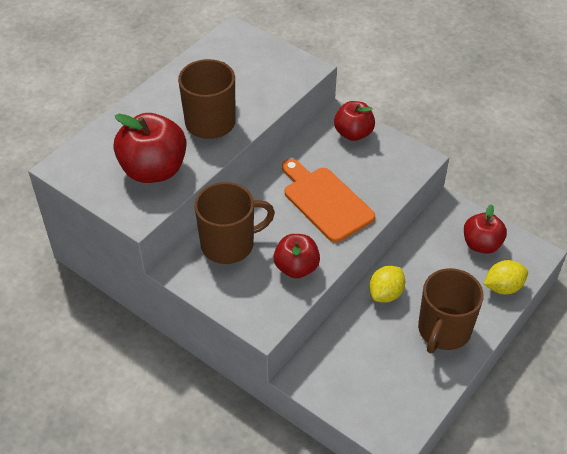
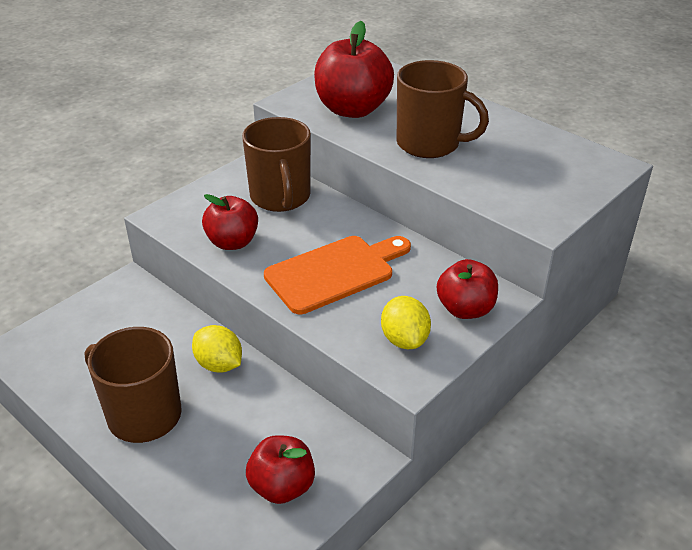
camera: 95 degrees right, 10 degrees down
yellow lemon [484,260,528,294] -> yellow lemon moved to [381,296,431,349]

